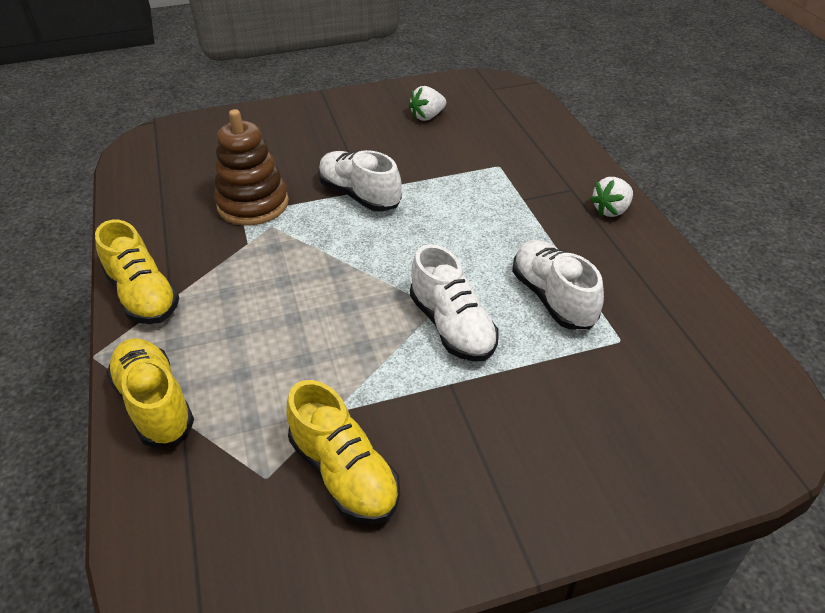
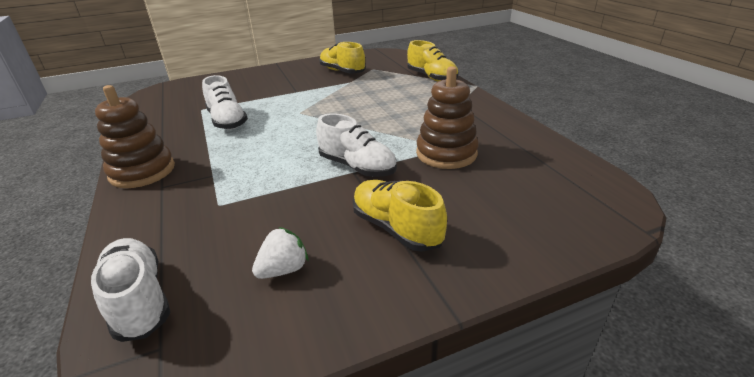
camera: 175 degrees right, 10 degrees down
yellow shoe [95,220,179,324] -> yellow shoe moved to [353,180,447,252]
white shoe [410,244,499,362] -> white shoe moved to [91,238,171,342]
white strawberry [590,177,633,217] -> brown stacking toy [95,85,175,188]

